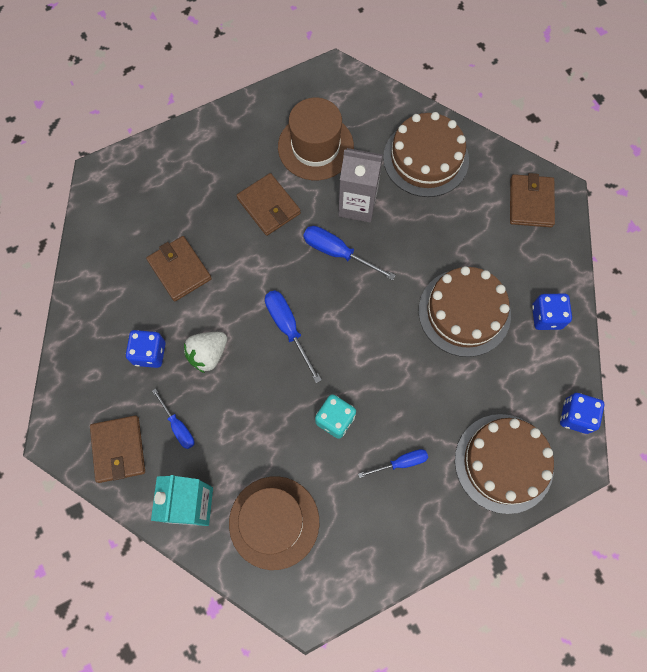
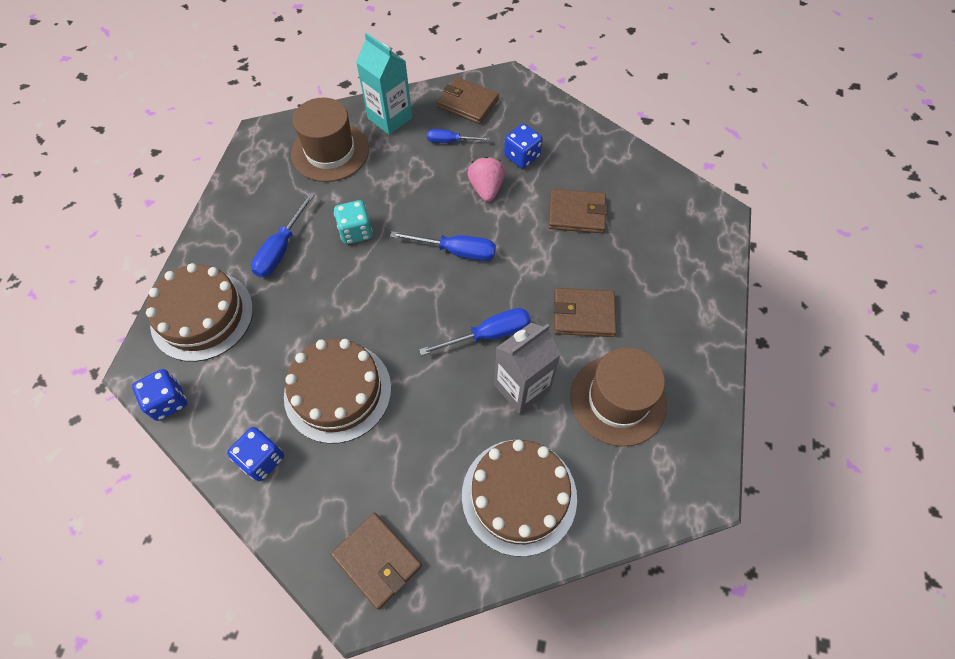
camera: 130 degrees right, 10 degrees down
white strawberry [184,332,227,373] -> pink strawberry [467,156,505,202]
blue screwdriver [358,449,428,478] -> blue screwdriver [251,193,314,277], size x1.53

